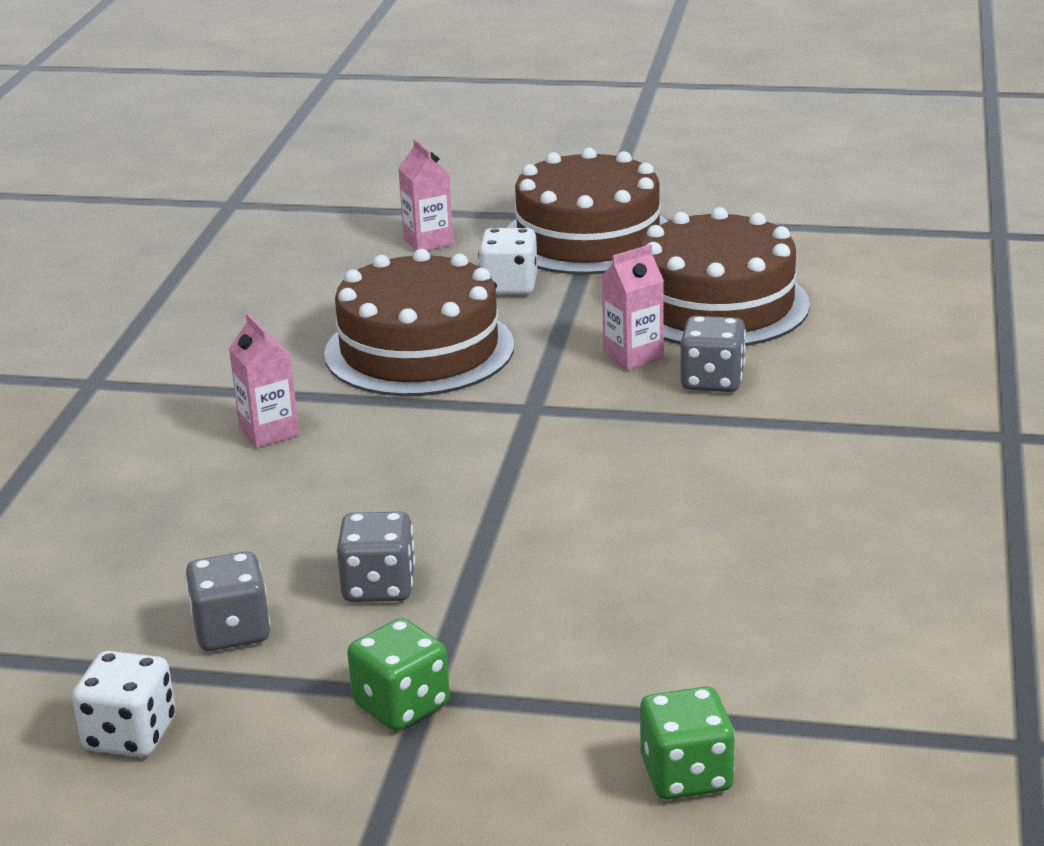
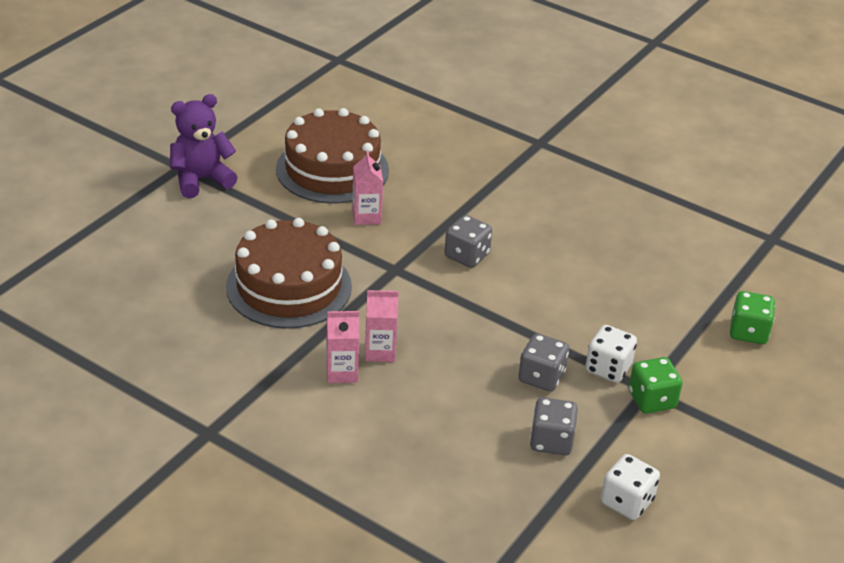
camera: 70 degrees left, 10 degrees up
pink carton [398,139,454,251] -> pink carton moved to [365,290,398,362]
white dice [478,228,537,295] -> white dice moved to [585,325,637,383]
brown cake [507,147,668,275] -> purple teddy bear [170,94,238,198]
grey dice [680,316,746,392] -> grey dice moved to [444,215,492,268]

